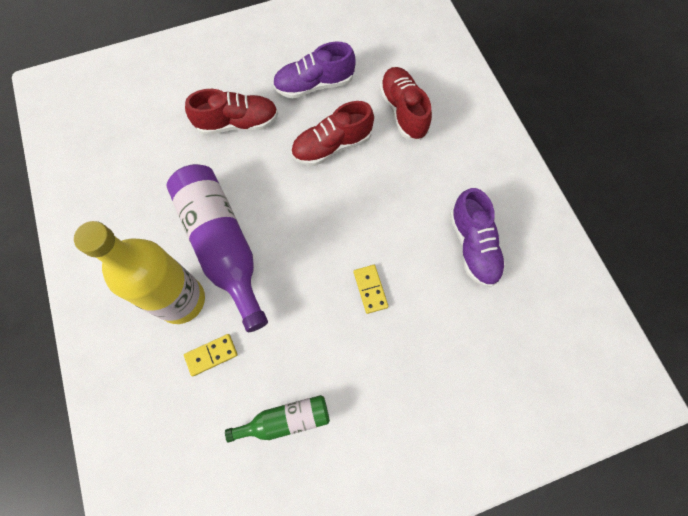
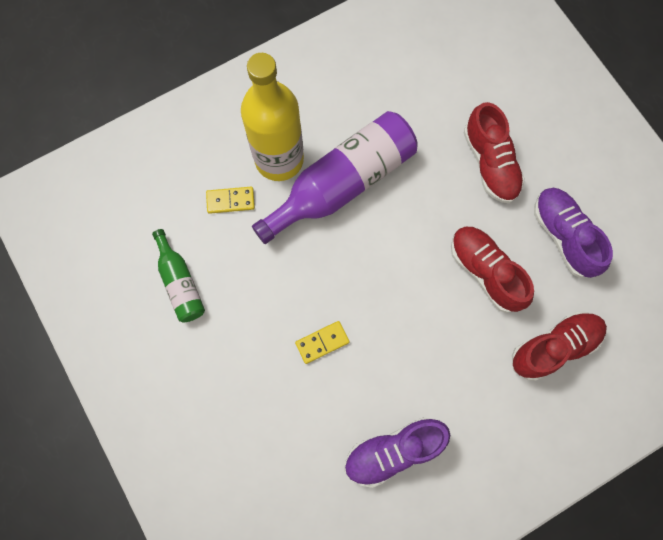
camera: 80 degrees right, 5 degrees up
yellow domino [184,334,238,376] -> yellow domino turned 60 degrees counterclockwise [206,187,255,214]

